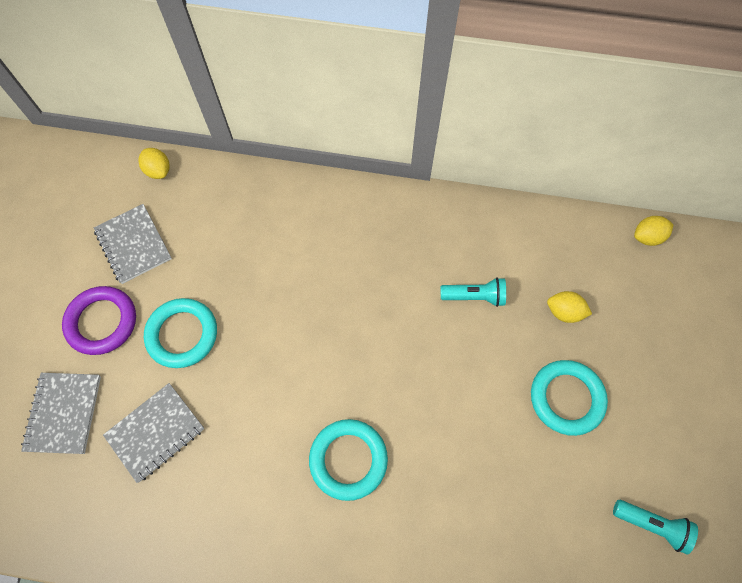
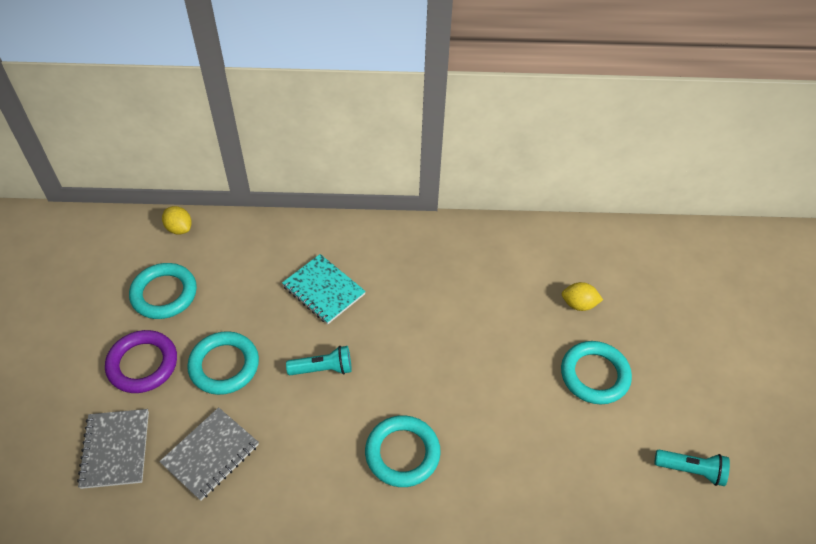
camera: 10 degrees left, 15 degrees down
grey notebook [94,204,172,284] -> turquoise ring [129,263,197,319]
turquoise flashlight [441,277,506,307] -> turquoise flashlight moved to [286,346,352,375]
yellow lemon [634,216,673,246] -> none
none -> turquoise notebook [282,254,366,324]

